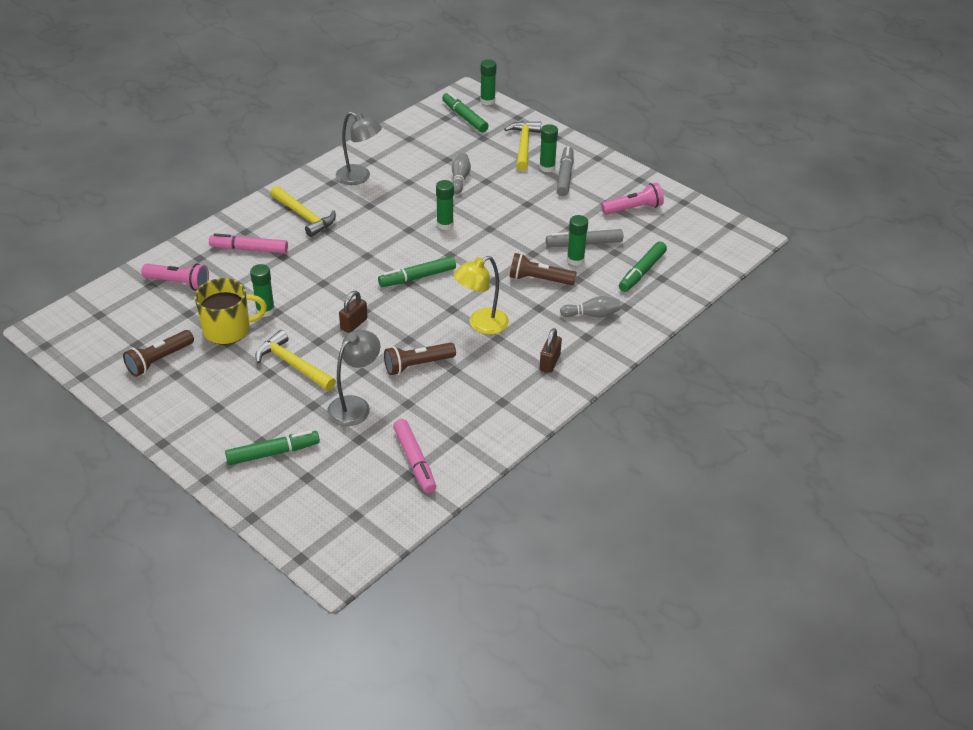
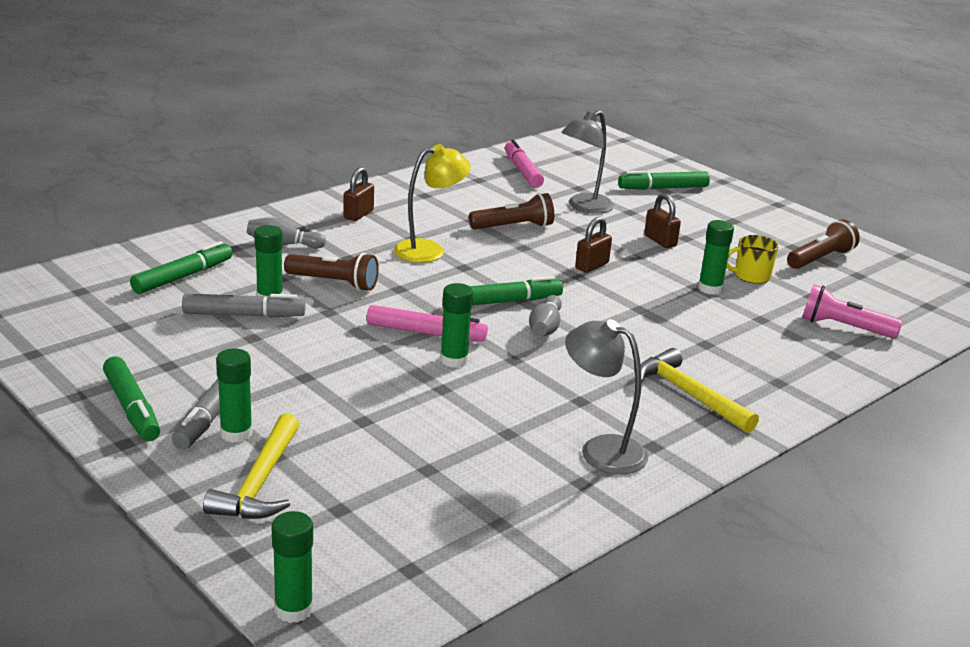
camera: 175 degrees left, 15 degrees down
yellow mug [194,278,267,345] -> yellow mug [726,235,778,284], size x0.61
pink marker [209,233,288,253] -> pink marker moved to [367,305,488,341]
yellow hammer [255,330,336,391] -> brown padlock [644,193,681,248]
green marker [442,92,488,133] -> green marker moved to [103,357,160,441]
grey bowling pin [452,153,471,194] -> grey bowling pin moved to [529,295,562,336]
pink flashlight [601,183,664,215] -> none

